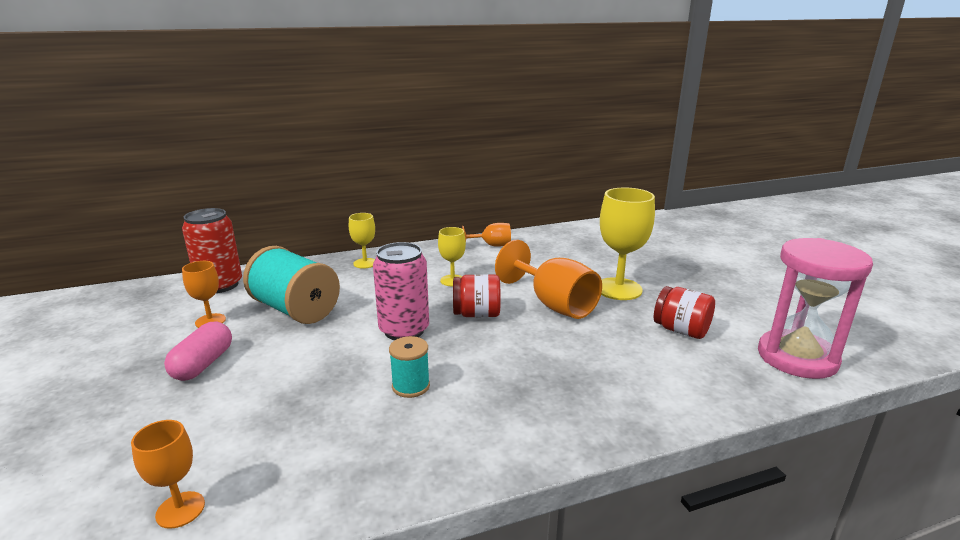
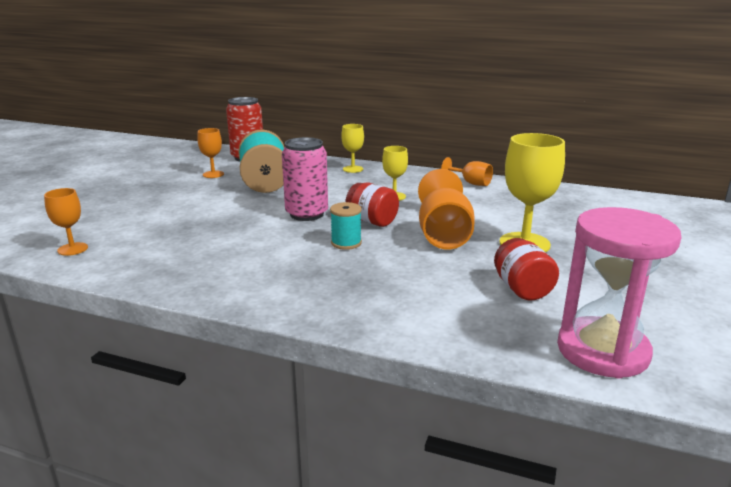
camera: 40 degrees right, 0 degrees up
pink capsule [164,322,232,381] -> none
turquoise spool [389,336,430,398] -> turquoise spool moved to [330,202,362,250]

